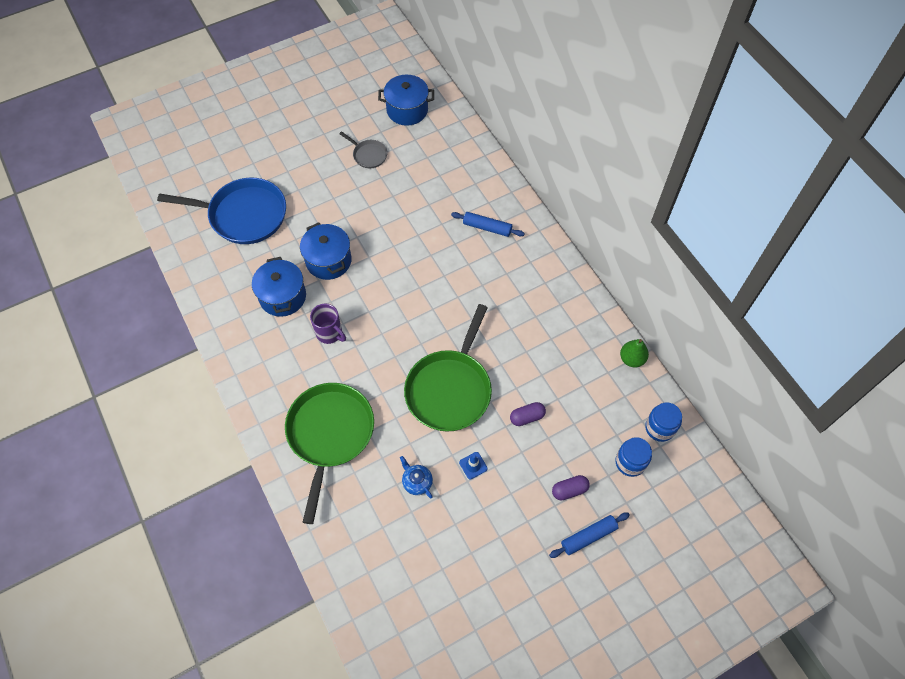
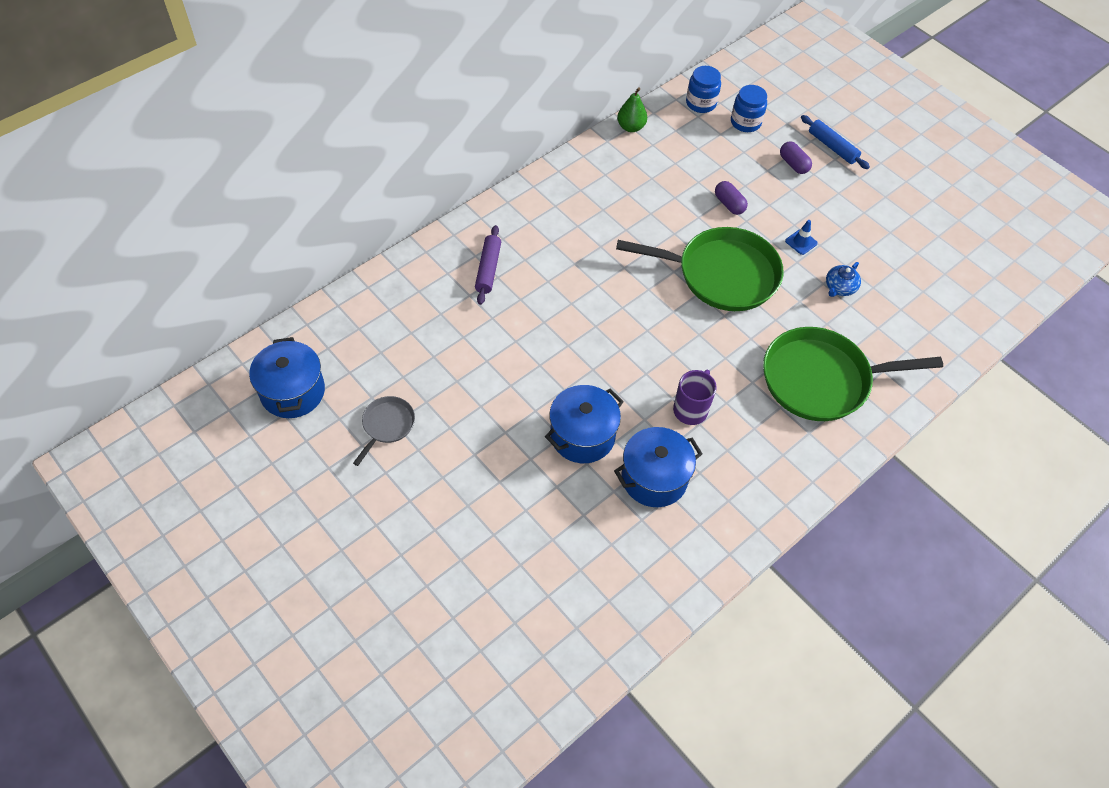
camera: 105 degrees left, 5 degrees down
blue pan [157,178,286,244] -> none
blue rolling pin [451,212,525,237] -> purple rolling pin [475,225,501,305]

